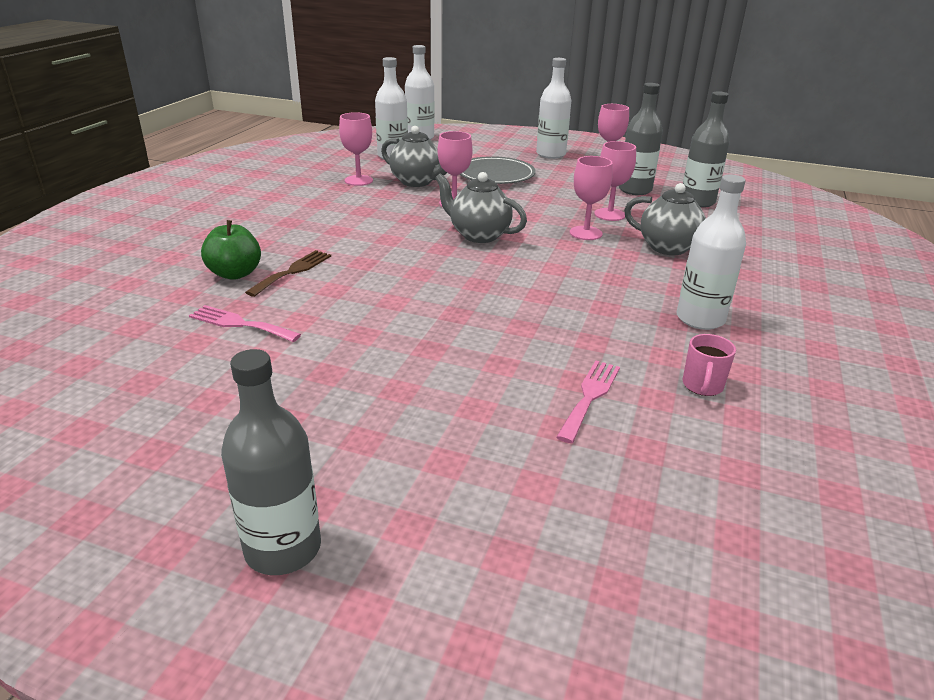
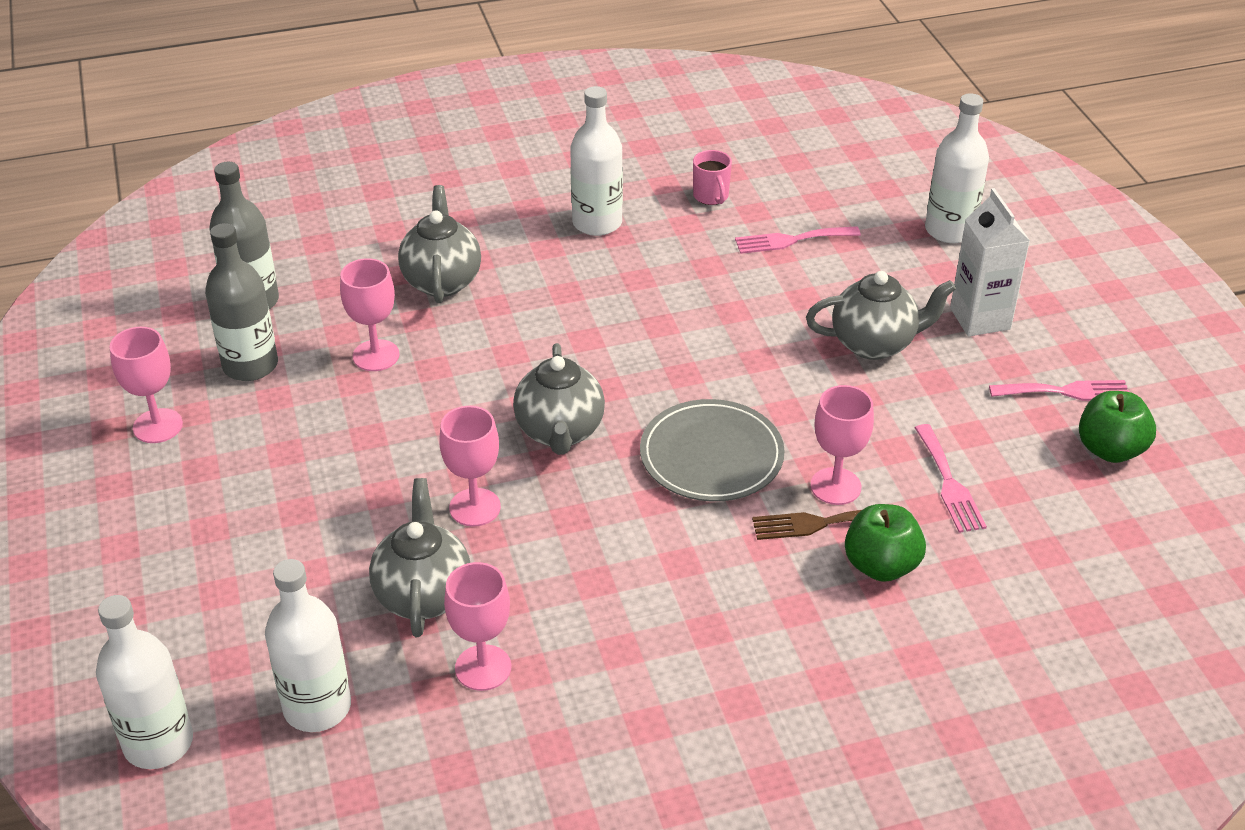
camera: 125 degrees left, 10 degrees up
grey bottle [221,349,321,575] -> none
grey plate [459,156,536,184] -> grey plate moved to [640,399,785,501]
white bottle [536,58,572,159] -> white bottle moved to [925,93,989,243]
pink goblet [570,156,613,240] -> pink goblet moved to [811,385,874,505]
pink mug [683,334,736,396] -> pink mug turned 90 degrees clockwise [693,150,732,205]
none -> grey teapot [806,271,956,360]
none -> white carton [950,188,1030,336]
none -> pink fork [989,380,1129,401]
none -> green apple [1079,391,1156,463]

